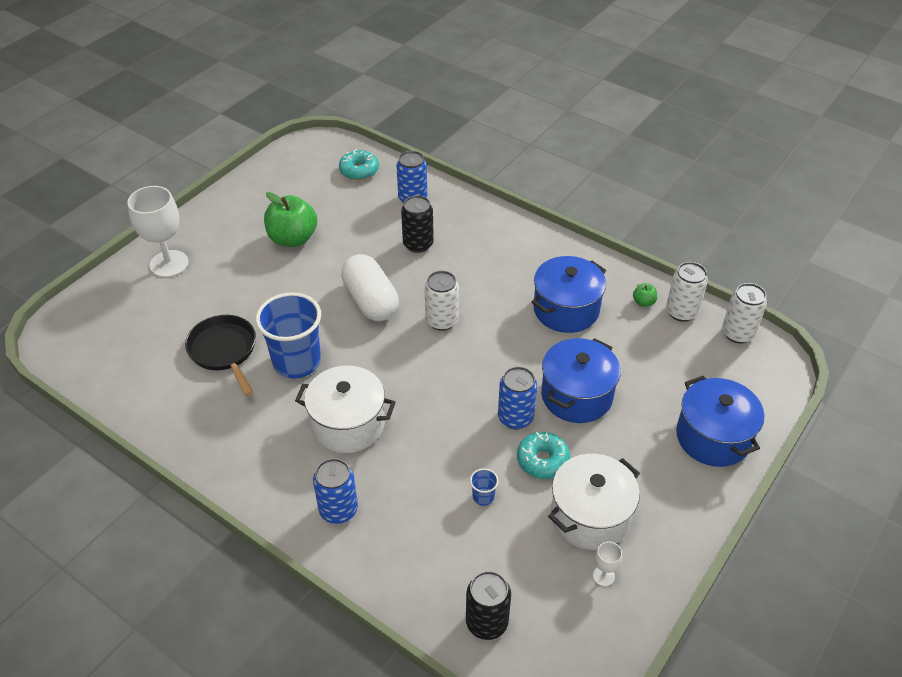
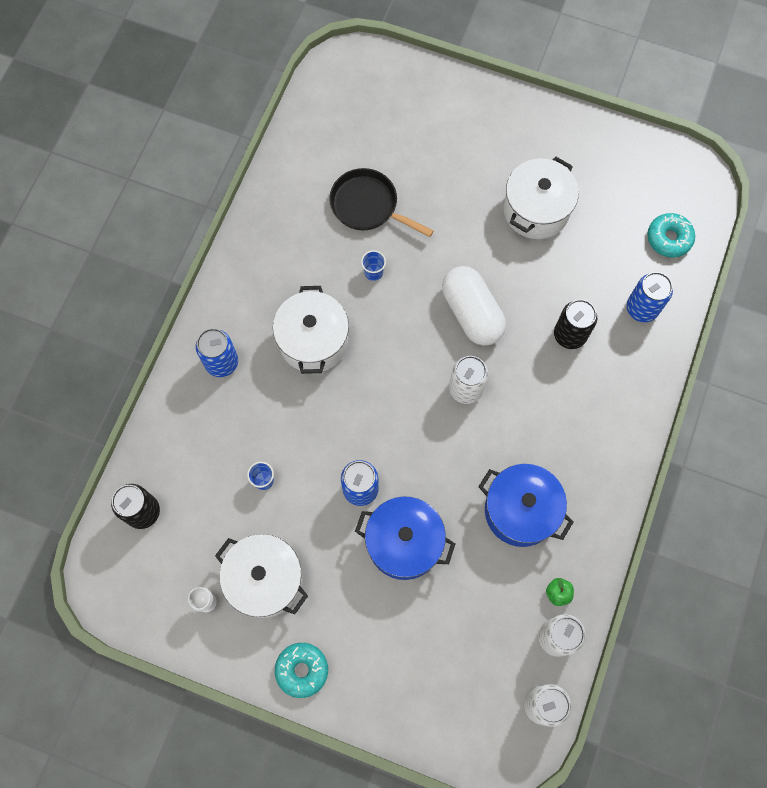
camera: 75 degrees right, 25 degrees up
white goblet [128,186,189,277] -> none
black pan [185,315,256,396] -> black pan turned 105 degrees counterclockwise [329,168,434,237]
blue cup [256,293,321,379] -> blue cup [361,250,386,281], size x0.40
green apple [264,192,317,247] -> white pot [504,157,579,239]
white capsule [341,254,399,321] -> white capsule turned 75 degrees counterclockwise [442,266,506,346]
turquoise donut [517,432,570,479] -> turquoise donut moved to [275,643,328,698]
blue pot [676,376,764,467] -> none

